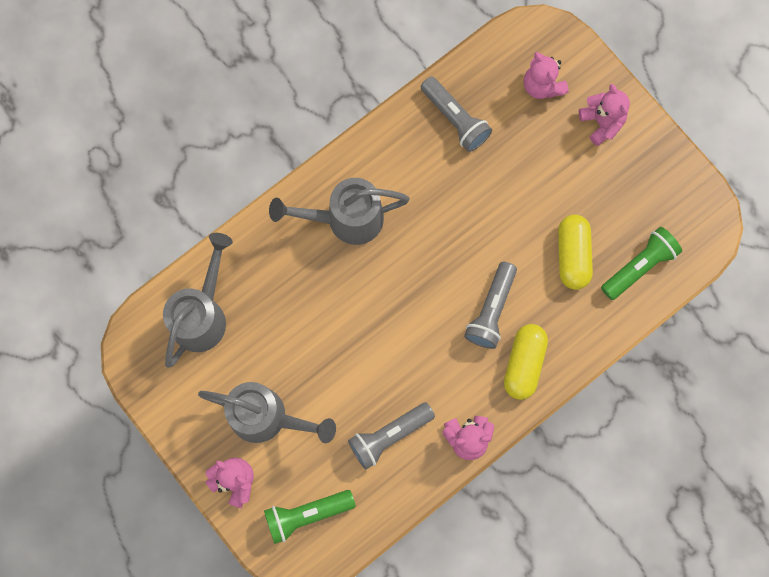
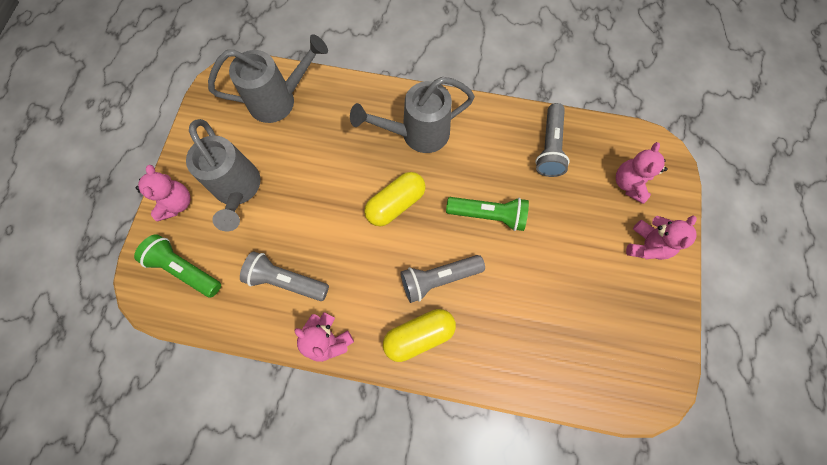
camera: 50 degrees right, 5 degrees down
grey watering can [269,178,410,245] -> grey watering can turned 60 degrees counterclockwise [350,77,475,153]
yellow capsule [558,215,593,290] -> yellow capsule moved to [364,172,426,226]
green flashlight [601,227,682,300] -> green flashlight moved to [446,197,529,231]

